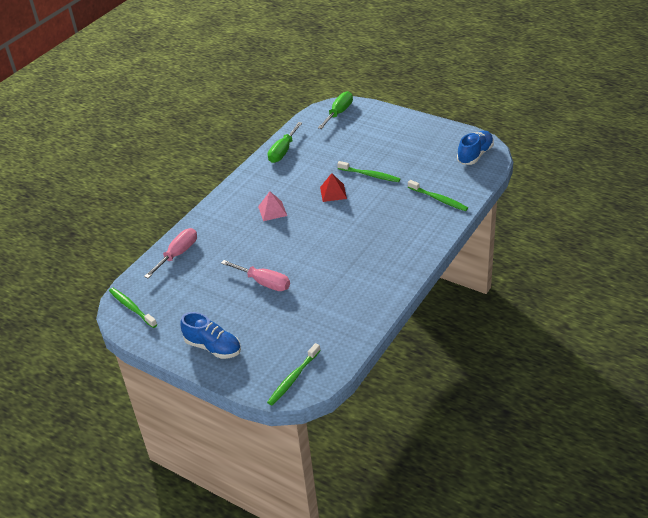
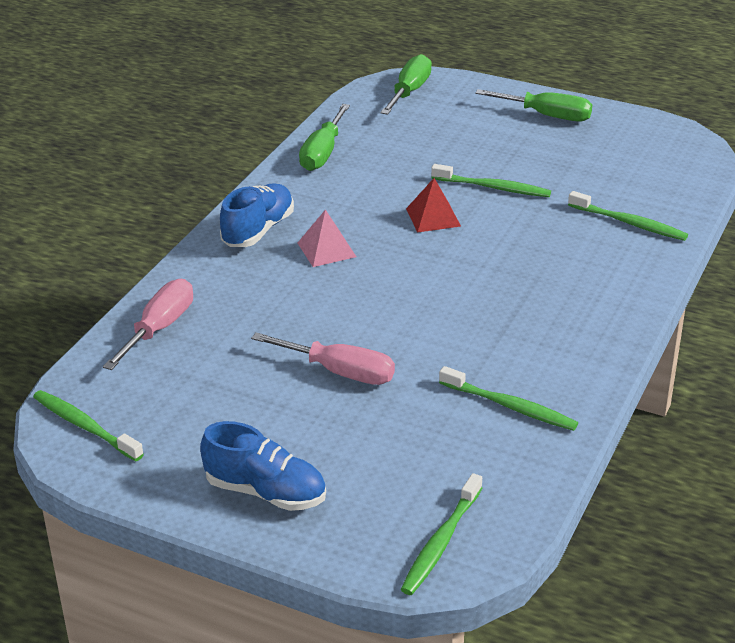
camera: 10 degrees left, 5 degrees down
blue shoe [457,131,494,165] -> blue shoe moved to [220,184,294,247]
none -> green toothbrush [439,366,578,431]
none -> green screwdriver [475,89,592,122]

